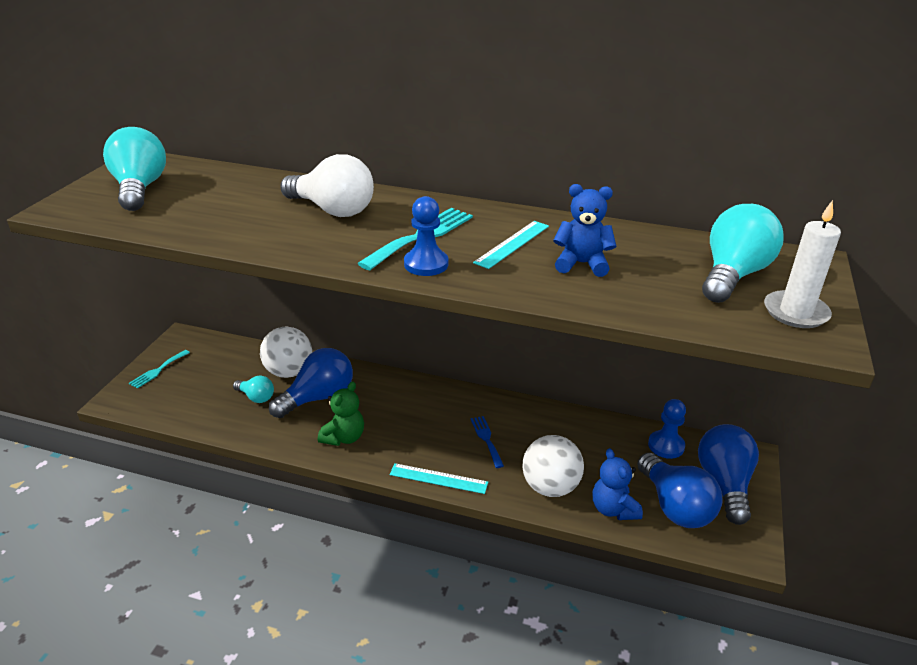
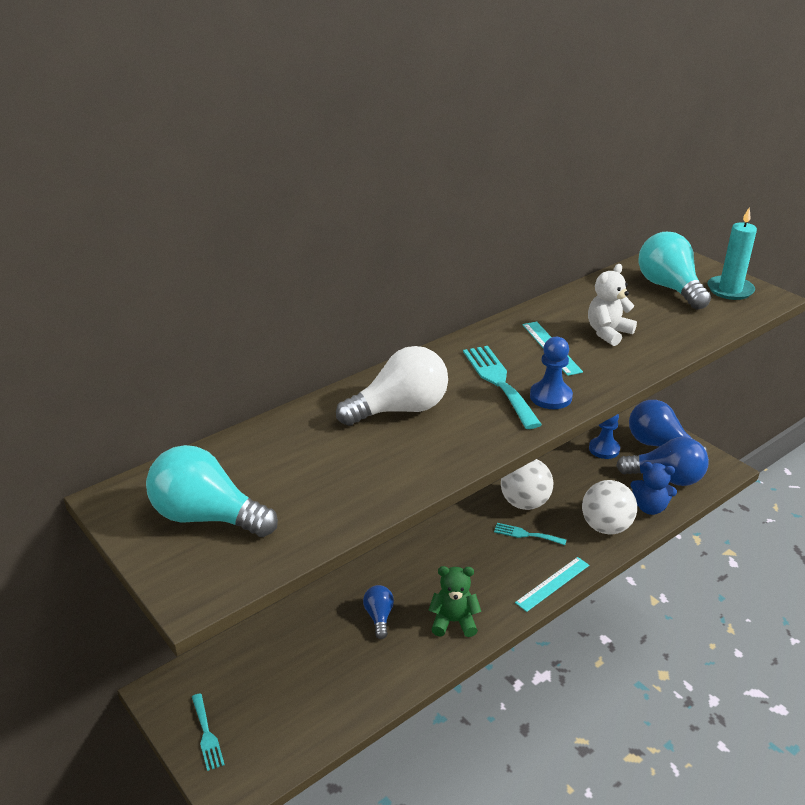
camera: 55 degrees left, 0 degrees up
turquoise light bulb [233,376,274,403] -> none
white ball [260,327,312,378] -> white ball moved to [501,459,553,510]
blue light bulb [269,348,353,418] -> blue light bulb [363,585,394,639], size x0.54
green teddy bear [318,381,364,446] -> green teddy bear turned 60 degrees counterclockwise [429,566,481,637]
blue fork [471,416,504,468] -> turquoise fork [494,523,566,545]
blue teddy bear [553,184,616,277] -> white teddy bear [588,264,637,346]
white candle [764,200,841,328] -> turquoise candle [707,207,757,300]

